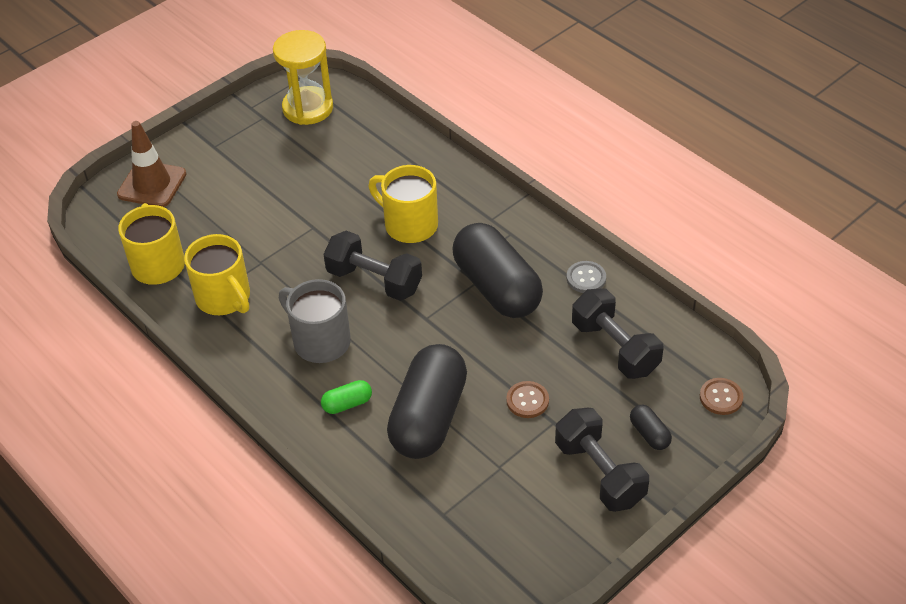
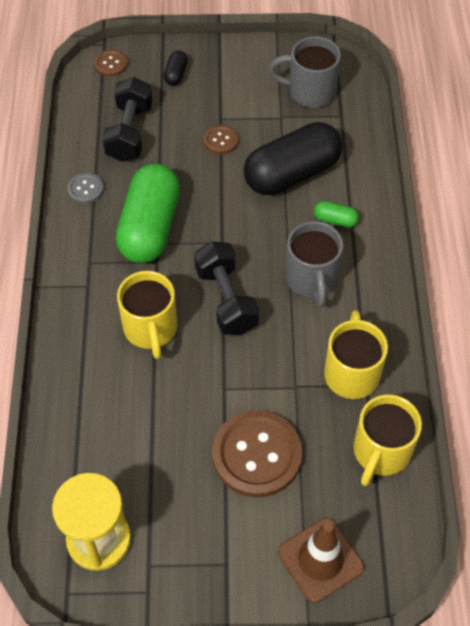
camera: 140 degrees left, 10 degrees up
black capsule [452,223,543,318] -> green capsule [116,164,180,263]
black dumbbell [555,408,649,512] -> none
none -> brown button [212,410,302,498]
none -> grey mug [269,36,341,108]

